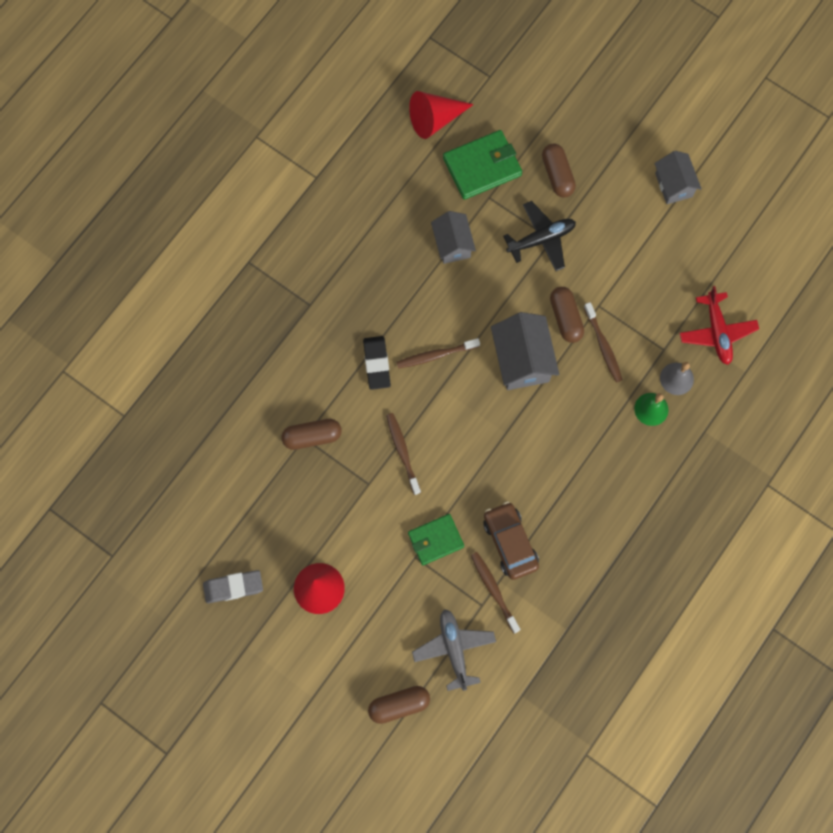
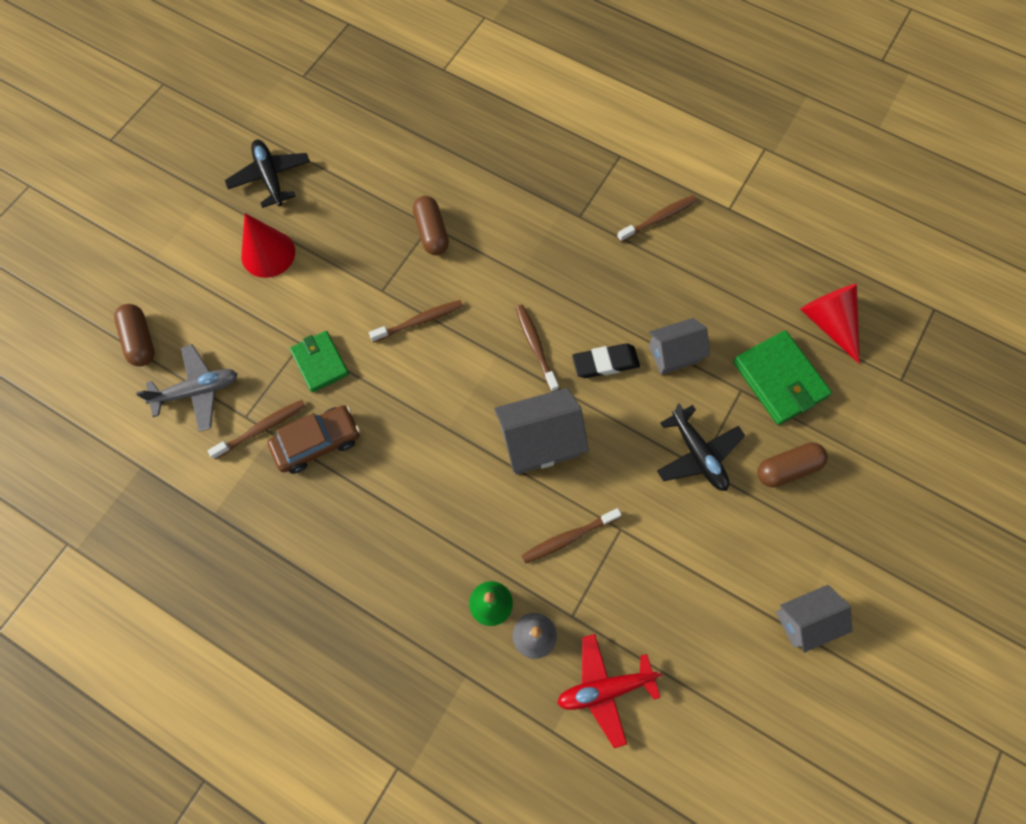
camera: 85 degrees right, 5 degrees down
grey eraser [203,570,263,603] -> black plane [225,140,310,208]
black eraser [363,336,391,390] -> black eraser moved to [572,343,640,378]
brown capsule [550,287,584,343] -> none
none -> brown toothbrush [617,195,697,242]

